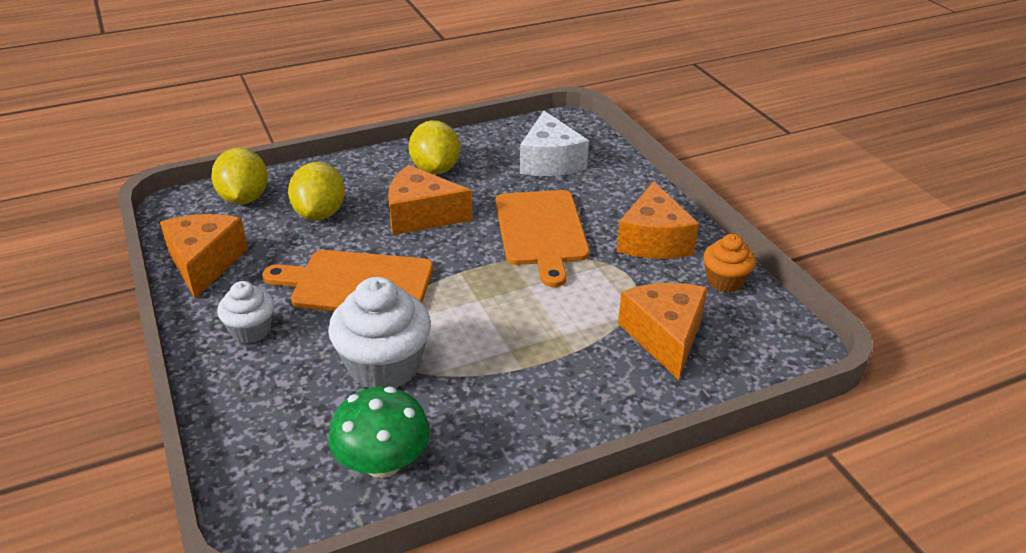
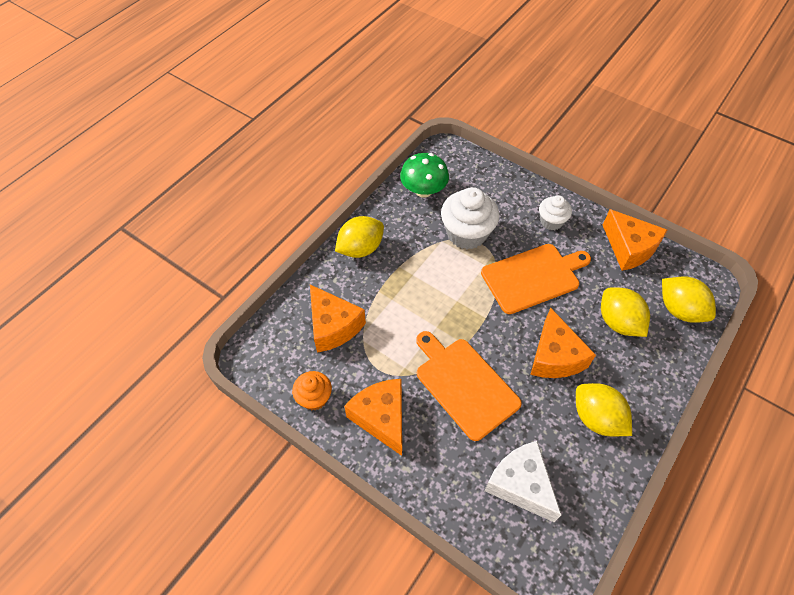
camera: 150 degrees right, 20 degrees up
orange cheese [388,165,472,235] -> orange cheese turned 105 degrees clockwise [530,308,596,378]
none -> yellow lemon [335,216,384,258]

